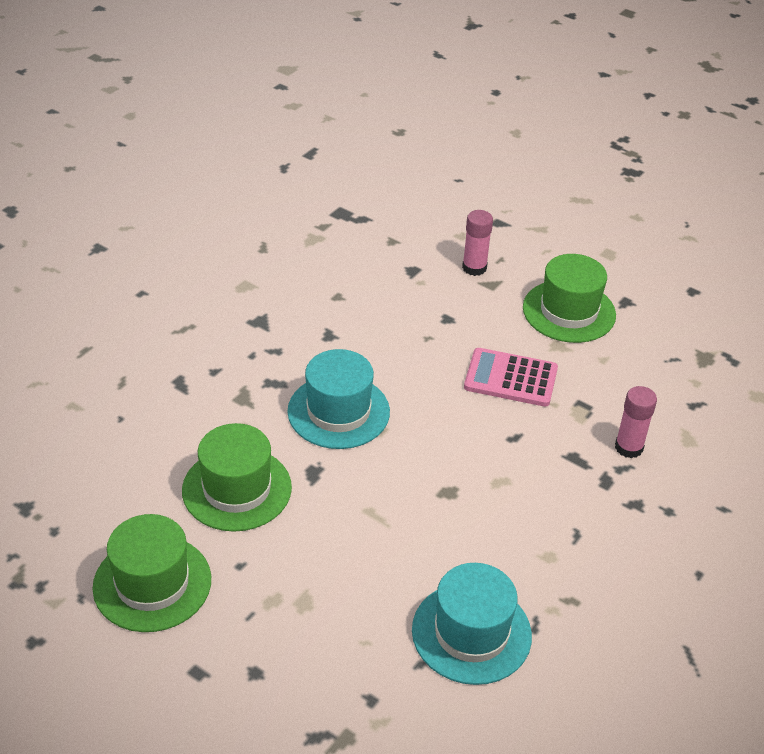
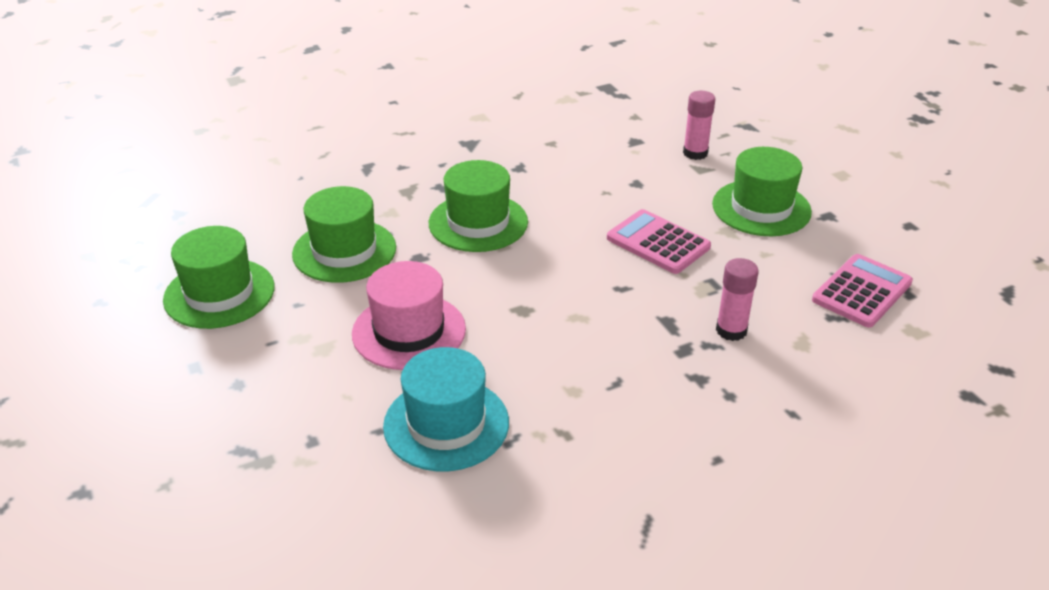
camera: 30 degrees right, 5 degrees down
turquoise hat [287,349,390,449] -> green hat [429,160,528,252]
none -> pink hat [352,261,466,370]
none -> pink calculator [812,254,913,328]

